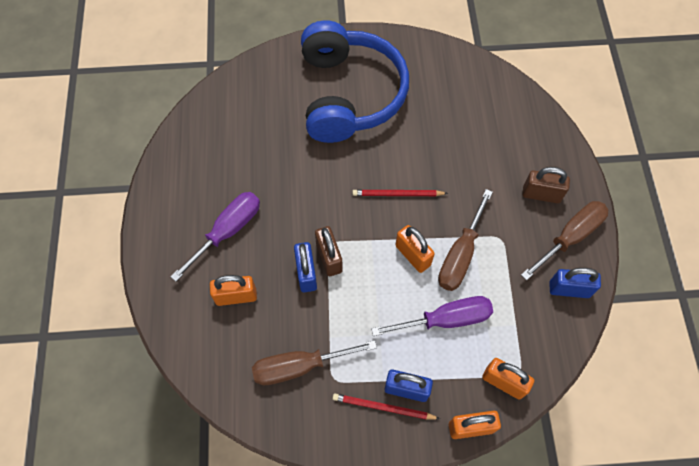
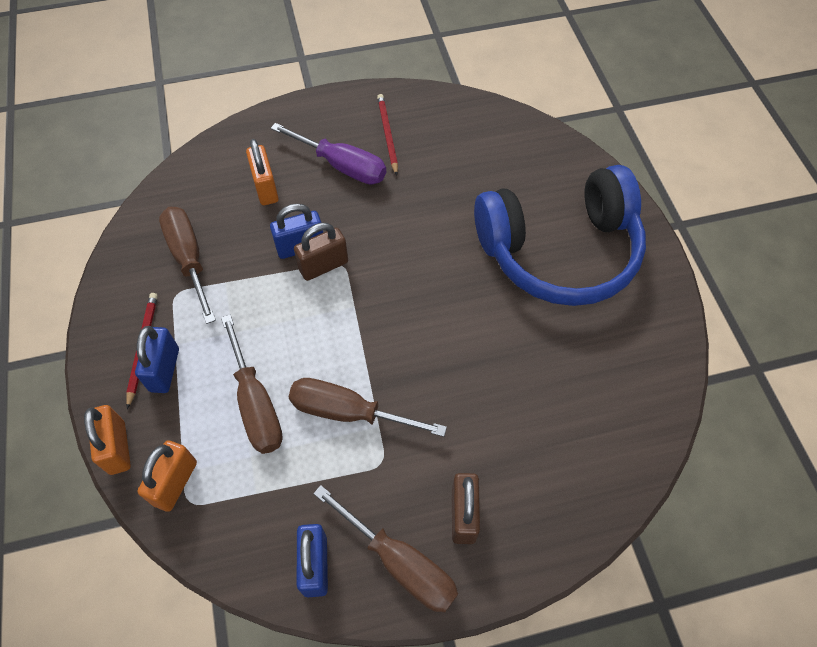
camera: 80 degrees right, 5 degrees down
red pencil [353,190,448,196] -> red pencil moved to [377,94,398,175]
purple screwdriver [371,296,493,336] -> brown screwdriver [221,314,283,454]
orange padlock [395,225,435,273] -> none

